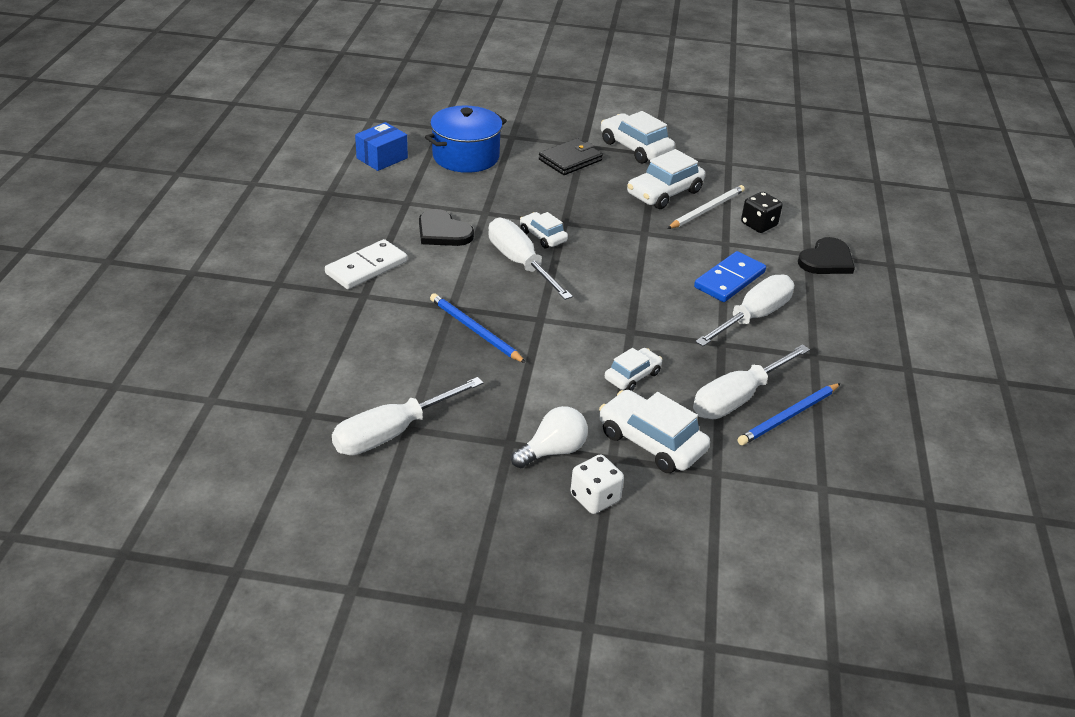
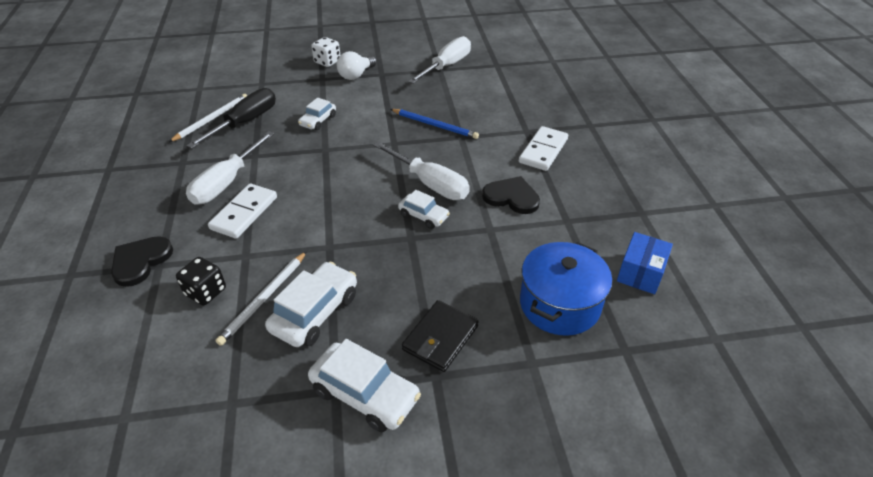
camera: 165 degrees right, 5 degrees up
white car [599,390,710,473] -> none
white screwdriver [693,344,810,419] -> black screwdriver [187,88,276,149]
blue domino [694,251,766,302] -> white domino [208,184,277,239]
blue pencil [737,383,841,445] -> white pencil [169,94,247,142]

